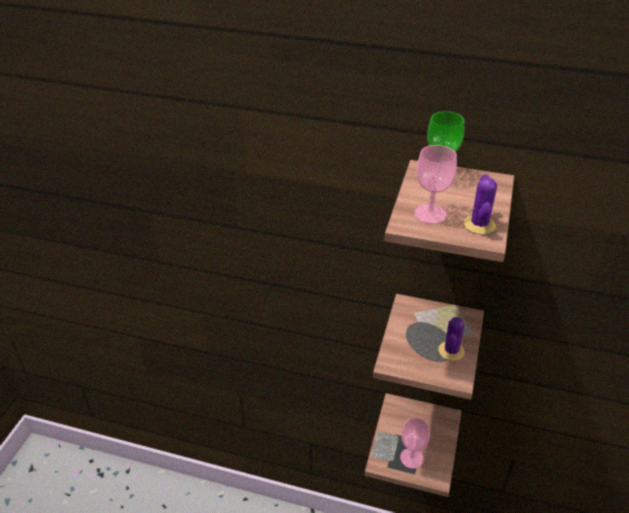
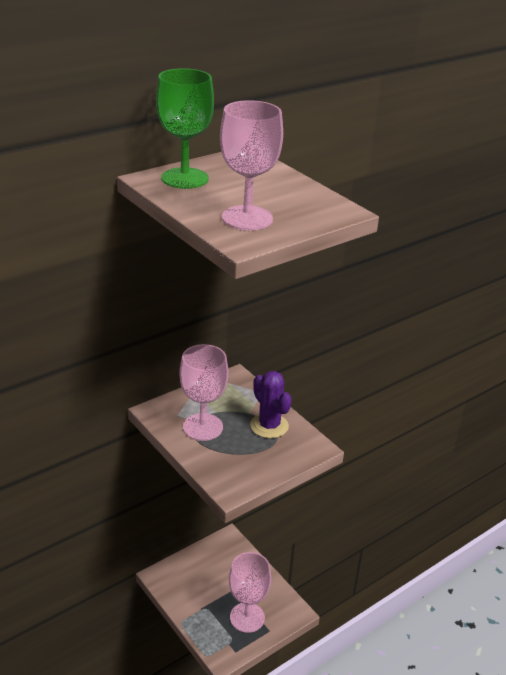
camera: 55 degrees left, 5 degrees down
purple cactus [464,174,497,234] -> none
none -> pink goblet [179,344,229,441]

